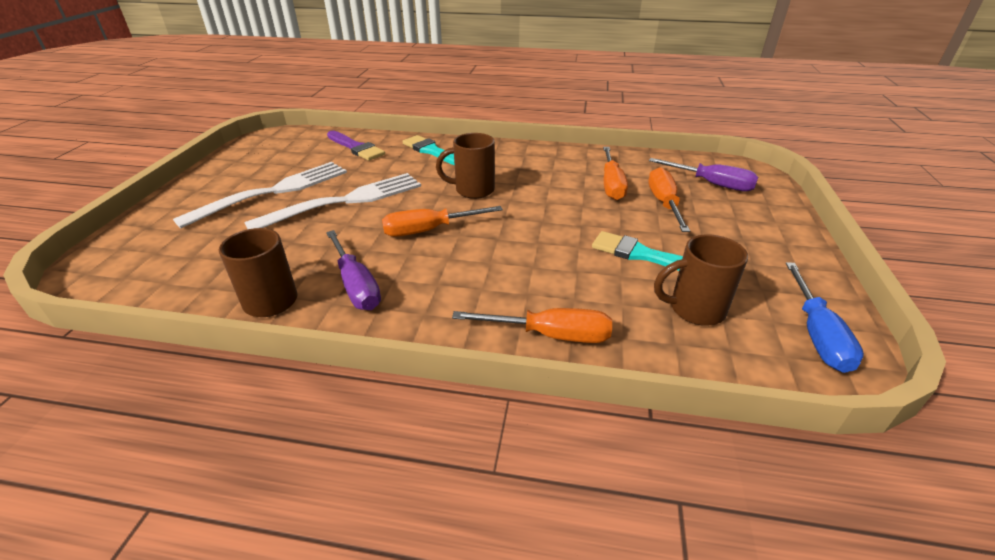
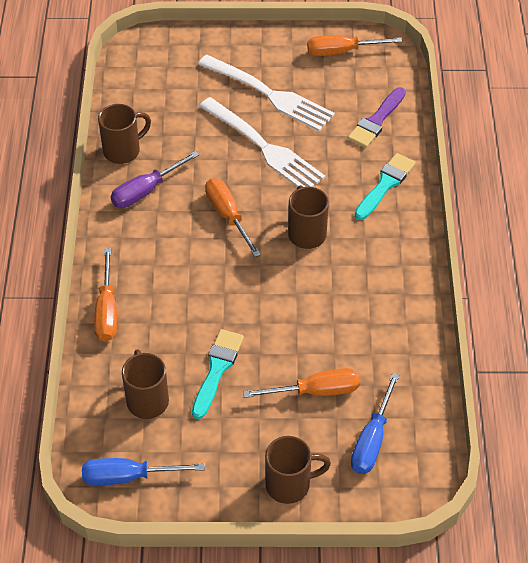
camera: 80 degrees right, 15 degrees up
orange screwdriver [603,147,628,200] -> orange screwdriver moved to [307,35,402,56]
purple screwdriver [649,158,758,192] -> blue screwdriver [351,373,399,474]
none -> brown mug [265,436,331,504]

